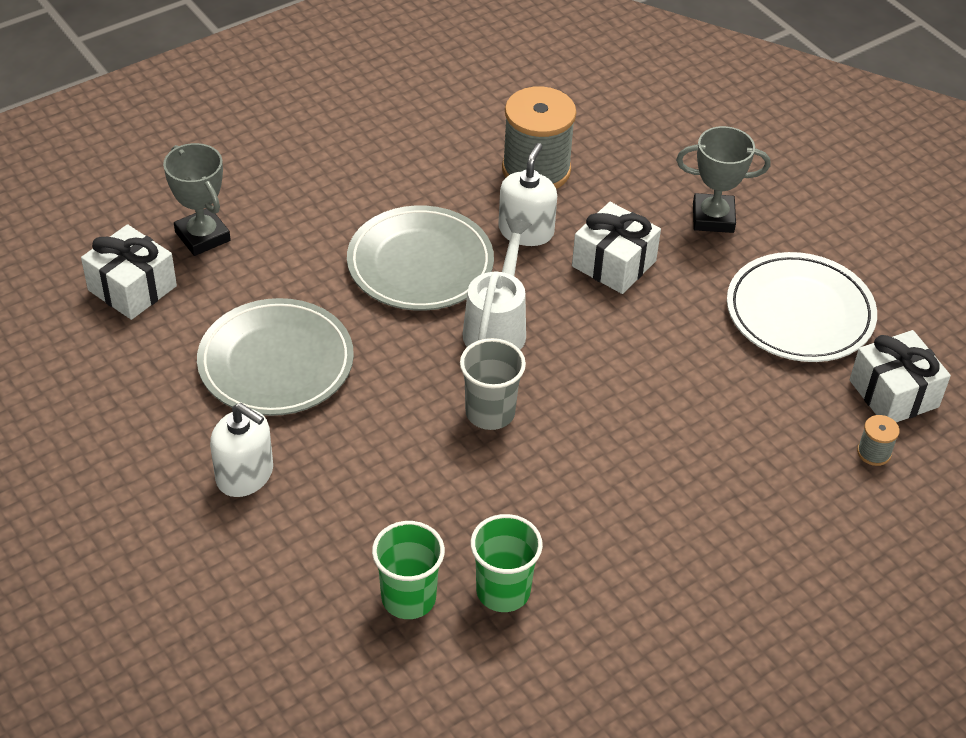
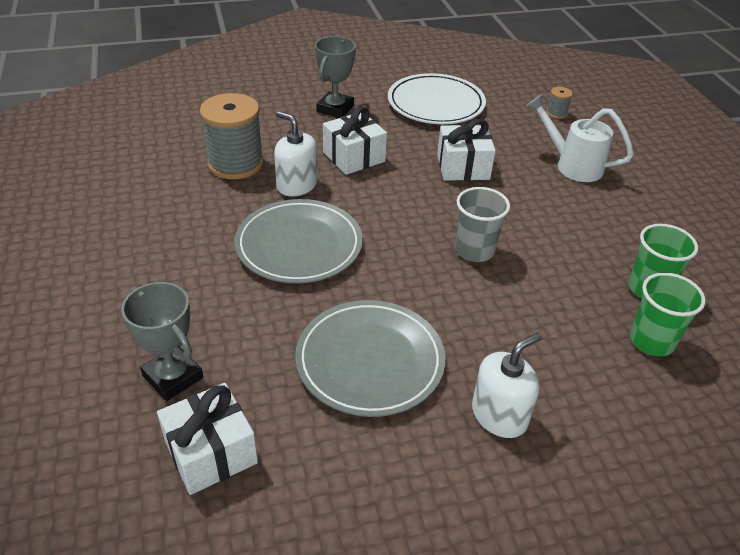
camera: 70 degrees left, 5 degrees down
grey trophy [163,143,231,256] -> grey trophy turned 60 degrees clockwise [121,282,203,401]
white watering can [462,219,532,350] -> white watering can moved to [526,94,634,182]
white gift [850,330,951,422] -> white gift moved to [437,119,496,181]

